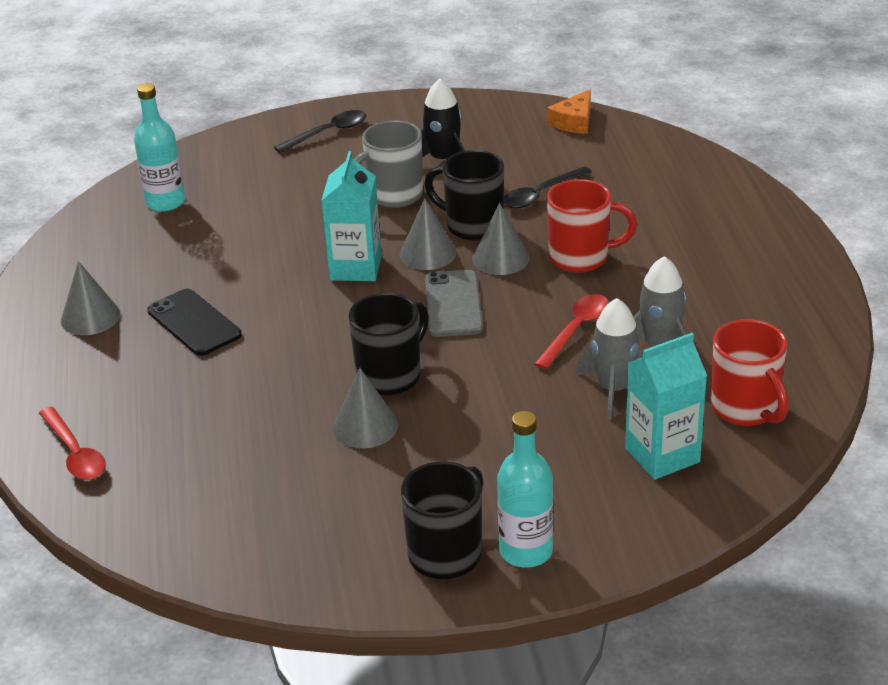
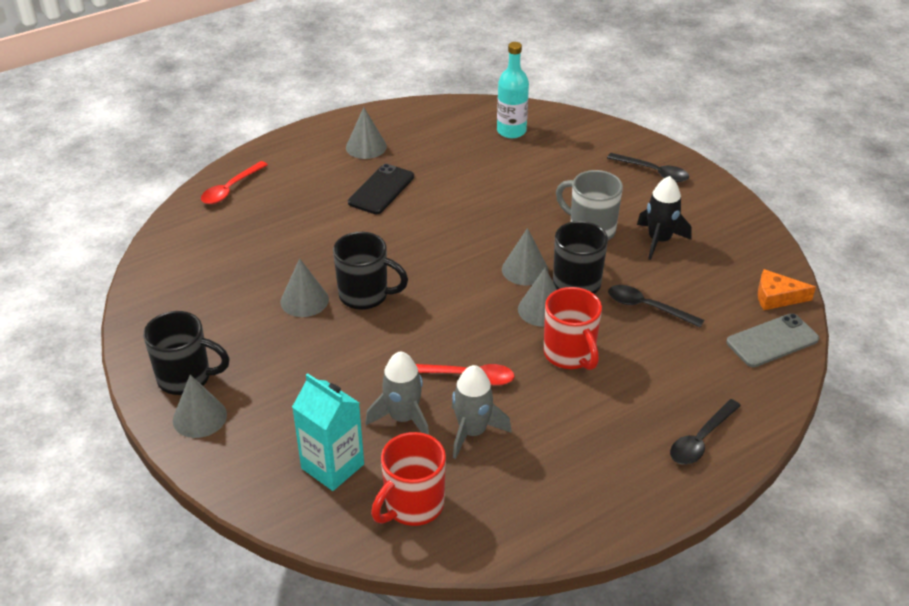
camera: 65 degrees right, 5 degrees up
turquoise carton [321,151,382,281] -> none
grey phone [425,270,483,337] -> grey phone moved to [726,313,819,367]
turquoise bottle [497,411,553,568] -> grey cone [173,375,227,438]
none -> black spoon [670,399,741,465]

